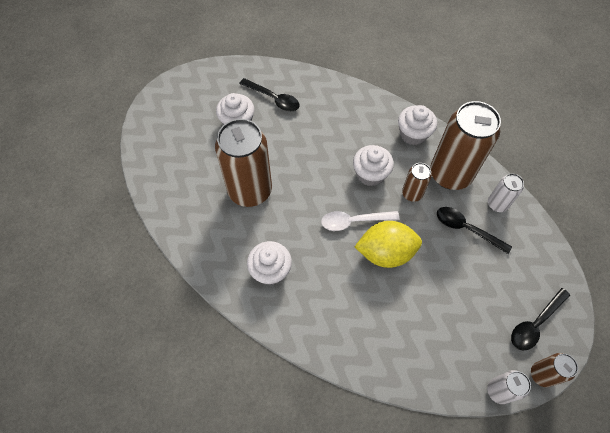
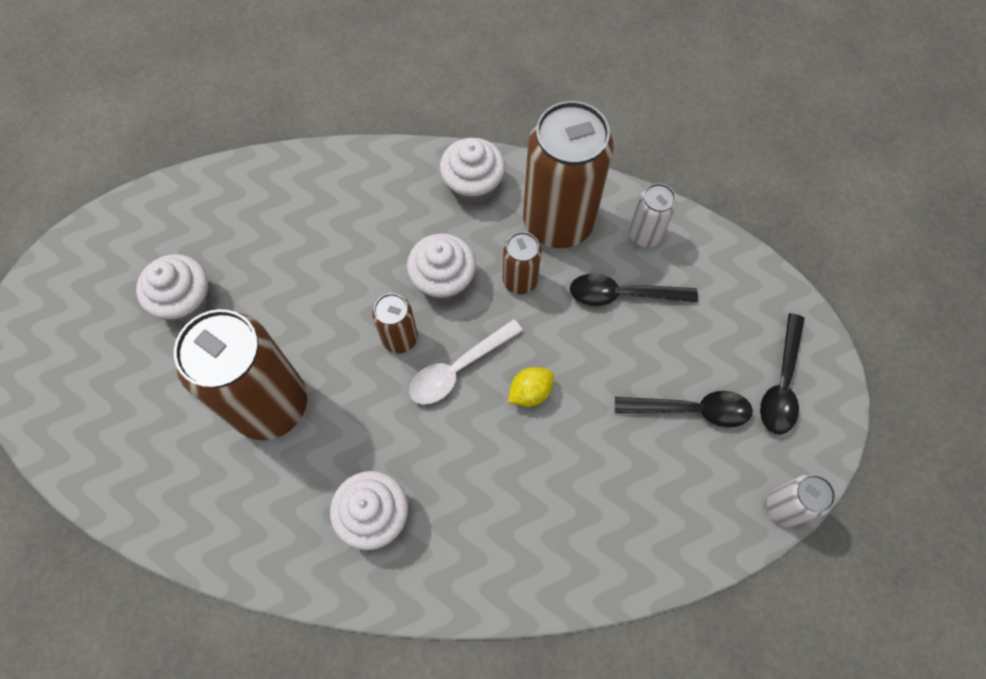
camera: 30 degrees left, 5 degrees up
black spoon [239,78,299,111] -> black spoon moved to [615,391,753,427]
yellow lemon [354,221,422,268] -> yellow lemon [508,367,554,407], size x0.50
brown can [531,353,578,387] -> brown can moved to [372,293,418,353]

